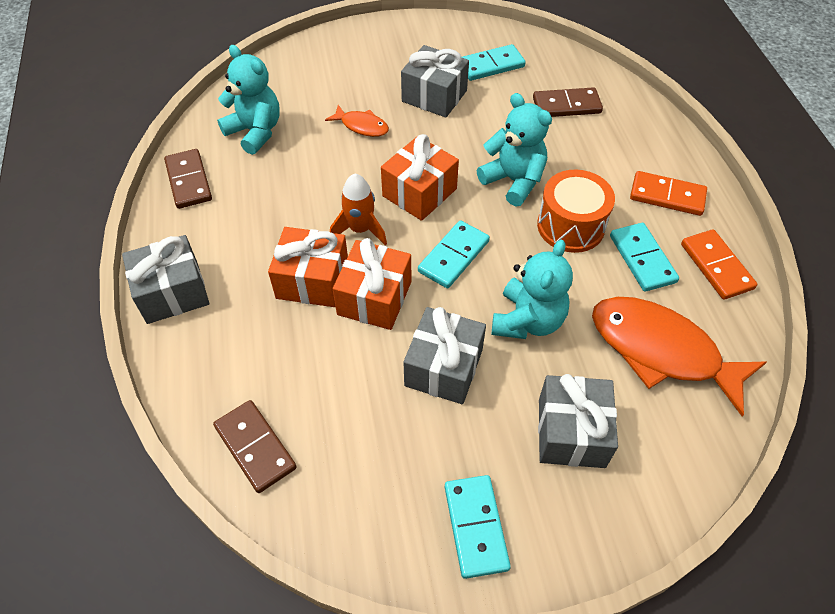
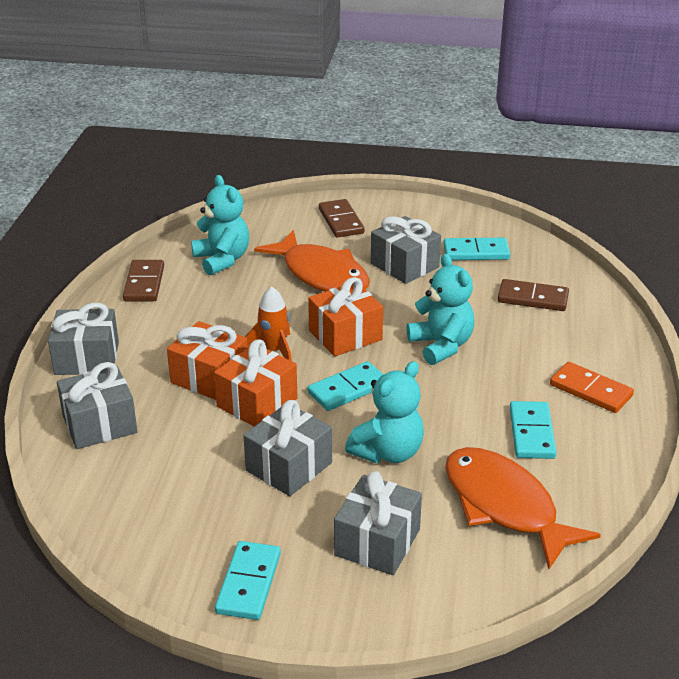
camera: 20 degrees right, 20 degrees down
brown domino [213,400,296,493] -> brown domino moved to [319,199,365,238]
orange fish [325,105,389,137] -> orange fish [254,230,370,292], size x2.07
orange drum [537,170,615,253] -> none
orange domino [681,229,757,300] -> none
none -> grey gift [57,362,137,449]

